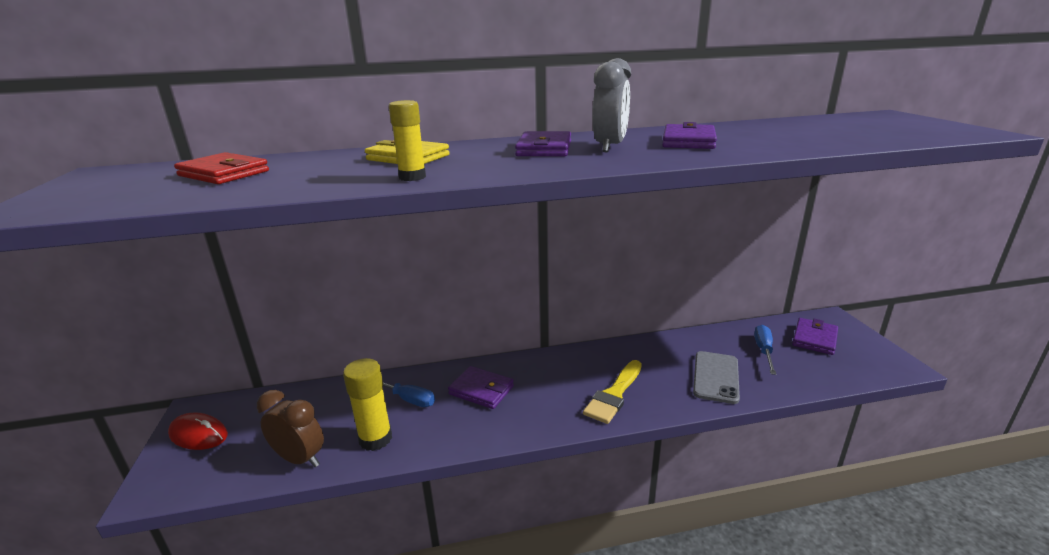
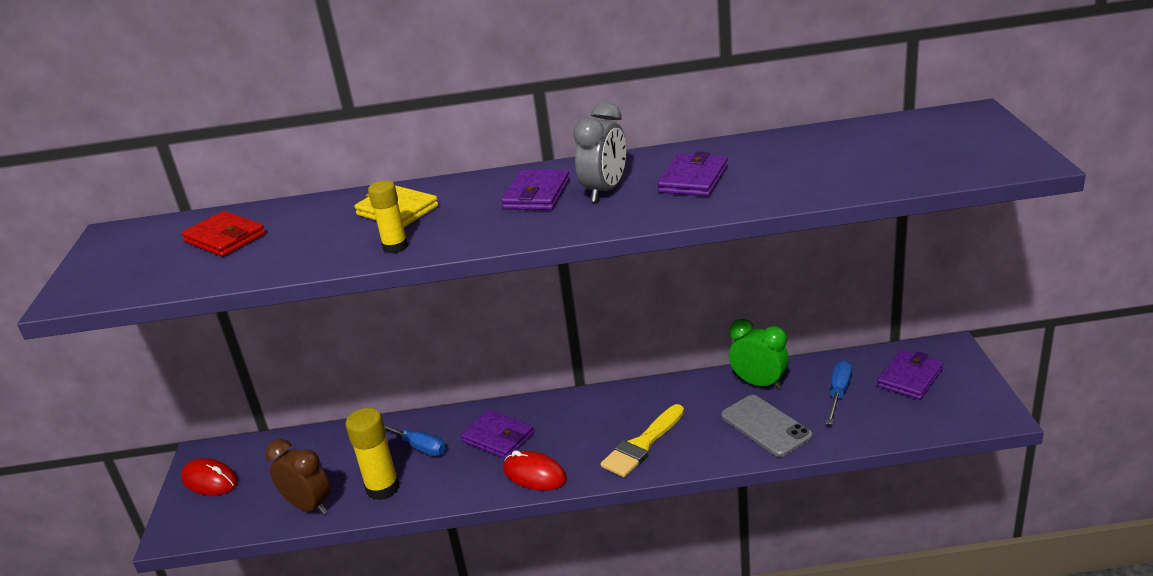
camera: 10 degrees right, 5 degrees up
grey phone [693,351,740,404] -> grey phone turned 60 degrees counterclockwise [721,395,812,457]
none -> red mouse [503,450,567,490]
none -> green clock [729,319,789,389]

